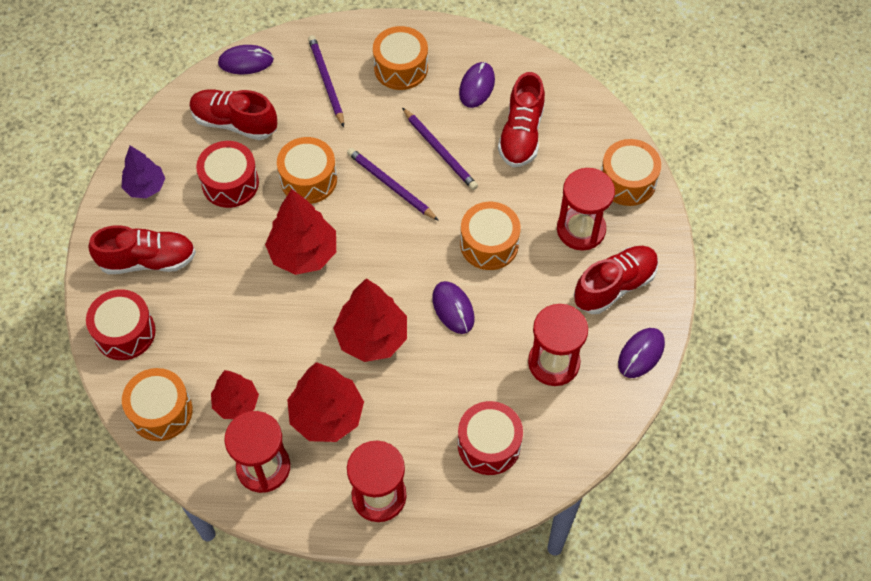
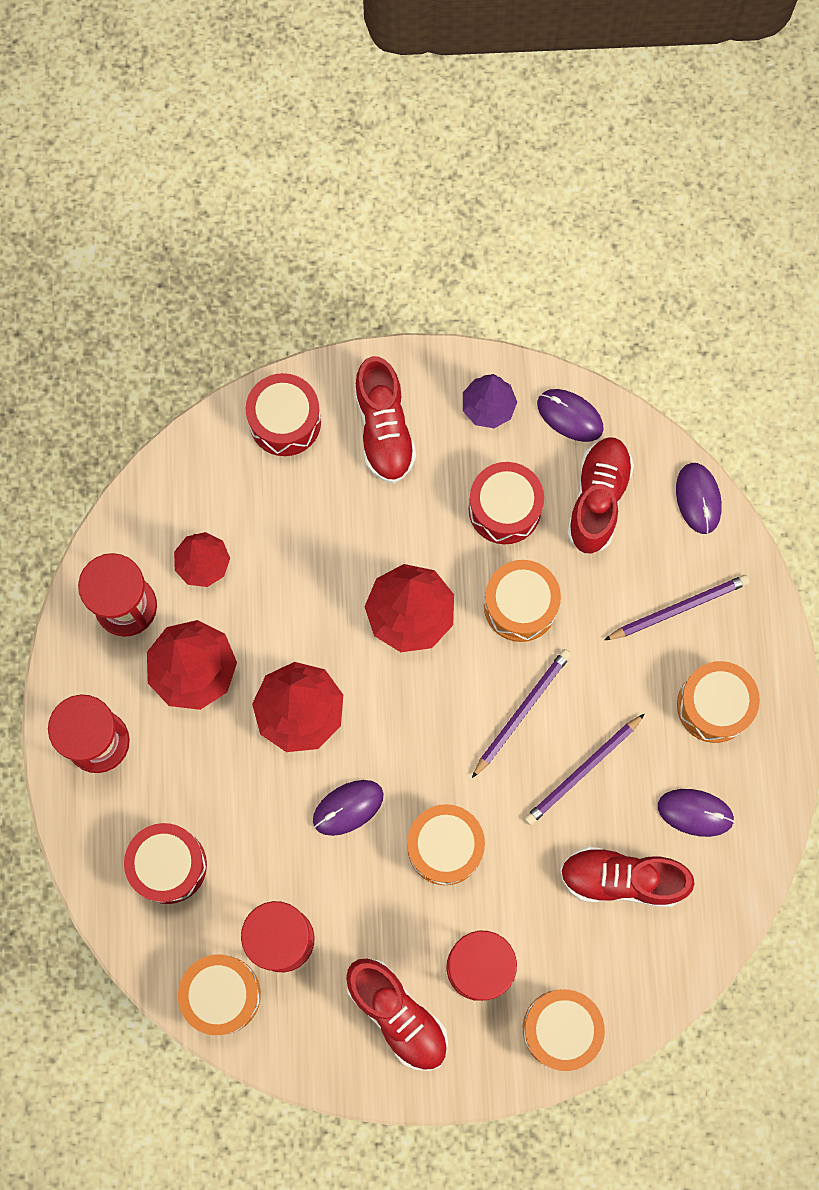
camera: 85 degrees right, 15 degrees up
orange drum [122,368,193,441] -> orange drum moved to [178,955,261,1035]
purple mouse [618,328,665,378] -> purple mouse moved to [537,389,604,442]

